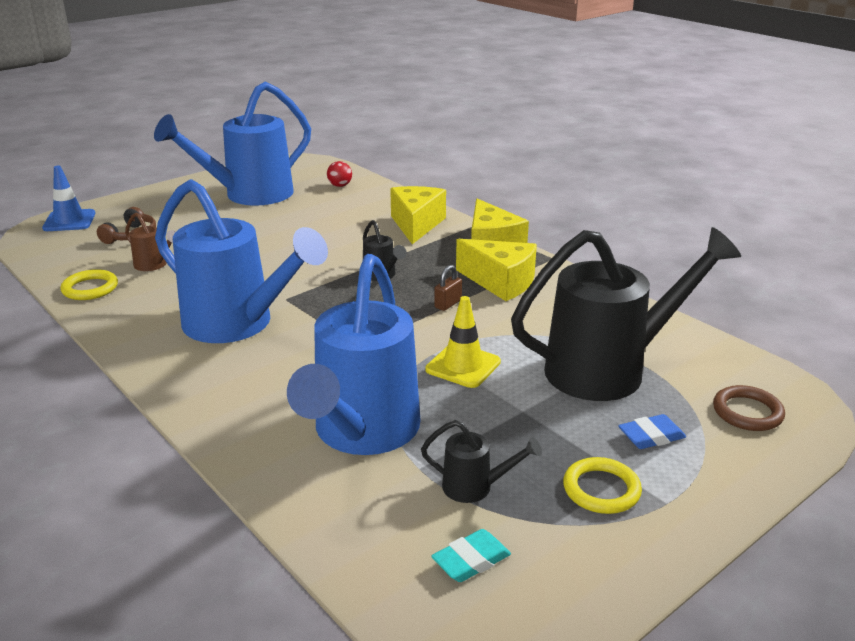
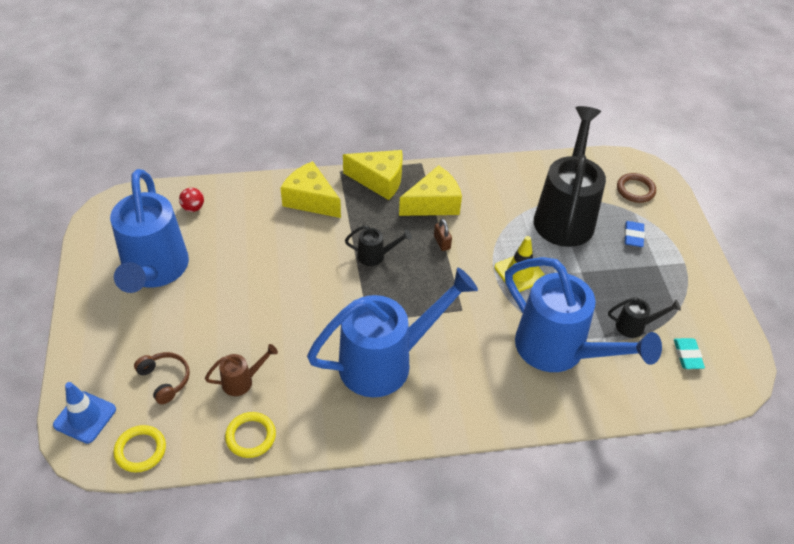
camera: 60 degrees left, 20 degrees up
black watering can [421,420,542,503] -> black watering can turned 45 degrees clockwise [608,297,681,338]
yellow ring [563,457,642,514] -> yellow ring moved to [113,425,166,473]

